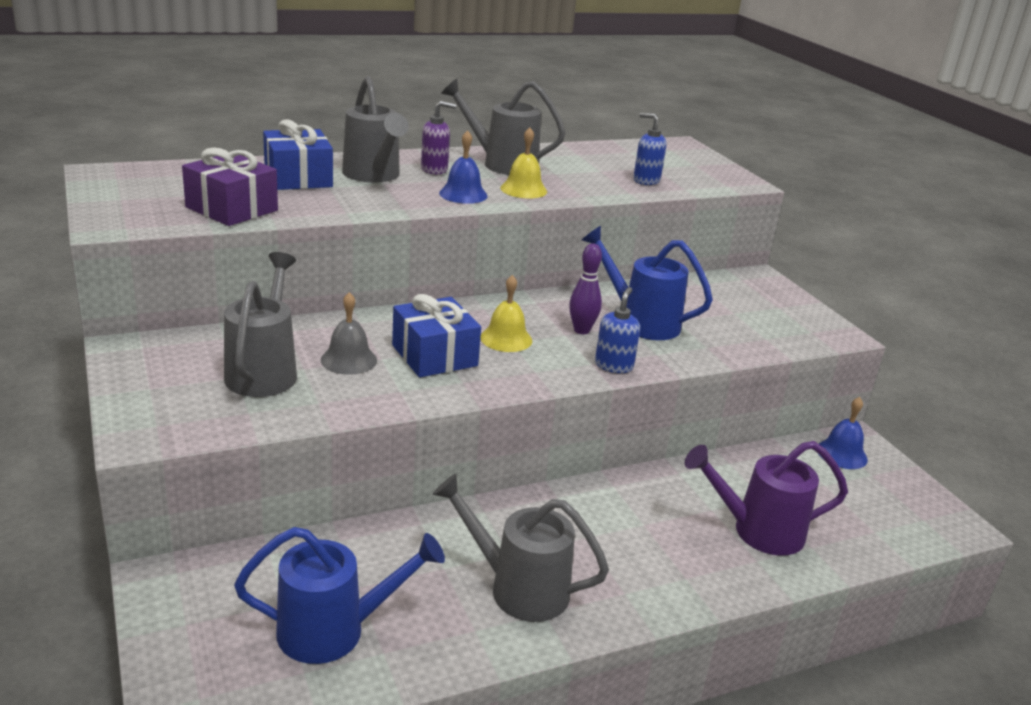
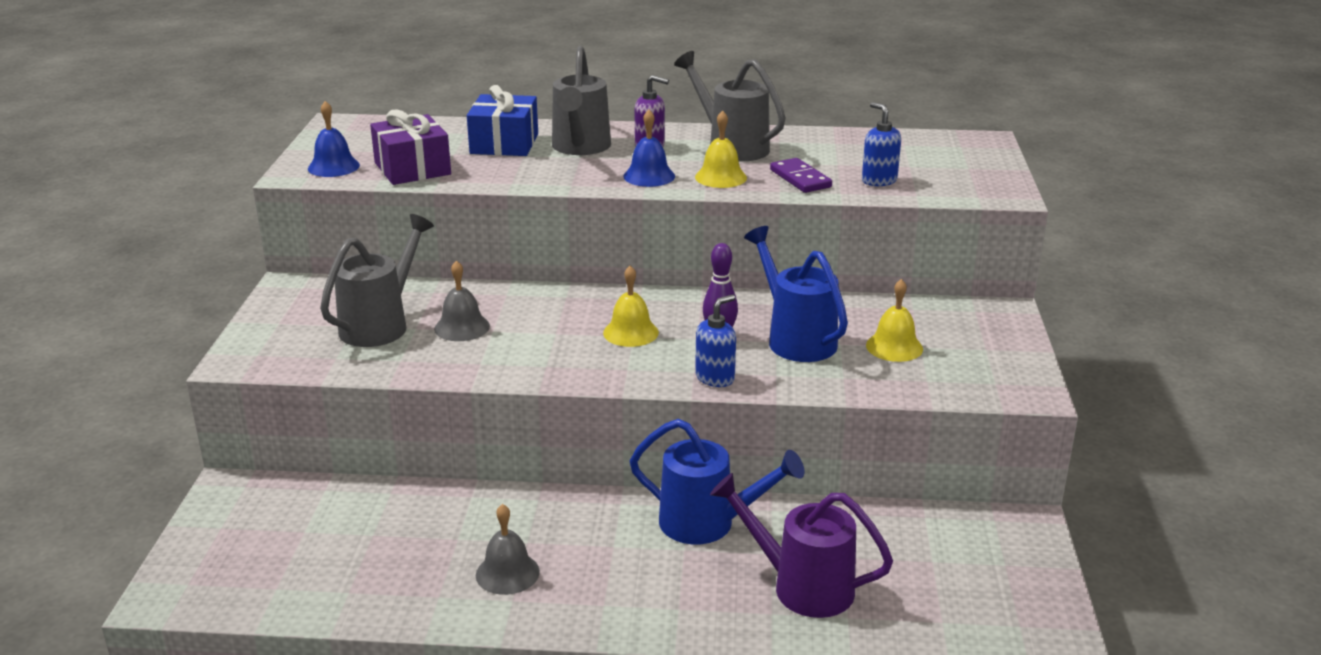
camera: 30 degrees right, 0 degrees up
blue watering can [234,527,445,664] -> blue watering can moved to [630,419,804,544]
blue gift [392,294,481,378] -> none
grey watering can [433,474,609,622] -> grey bell [476,504,540,595]
blue bell [819,397,868,469] -> blue bell moved to [308,101,360,177]
none -> purple domino [770,158,832,193]
none -> yellow bell [866,279,923,362]

